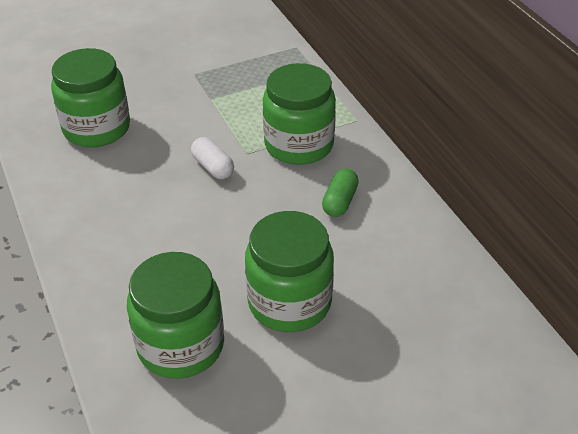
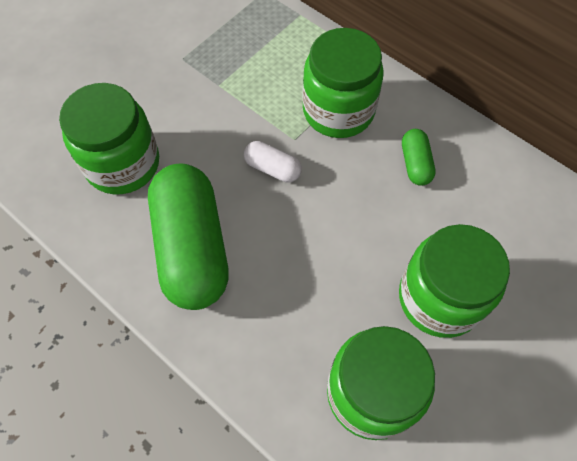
camera: 25 degrees left, 20 degrees up
none -> green capsule [148,163,229,310]

